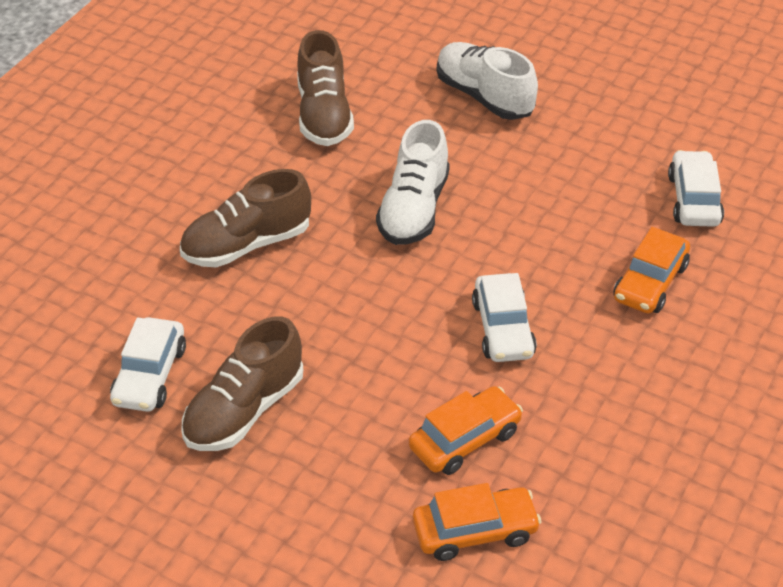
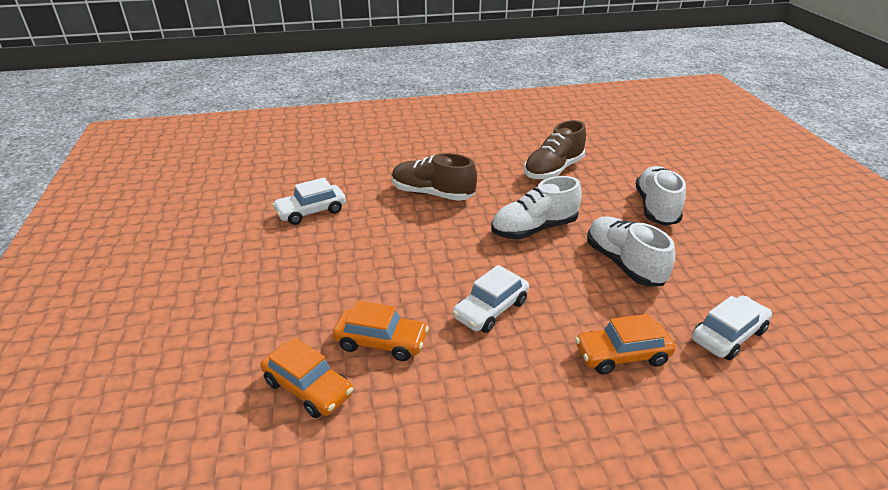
camera: 50 degrees right, 10 degrees down
brown shoe [182,317,303,451] -> none
none -> white shoe [587,216,675,286]

